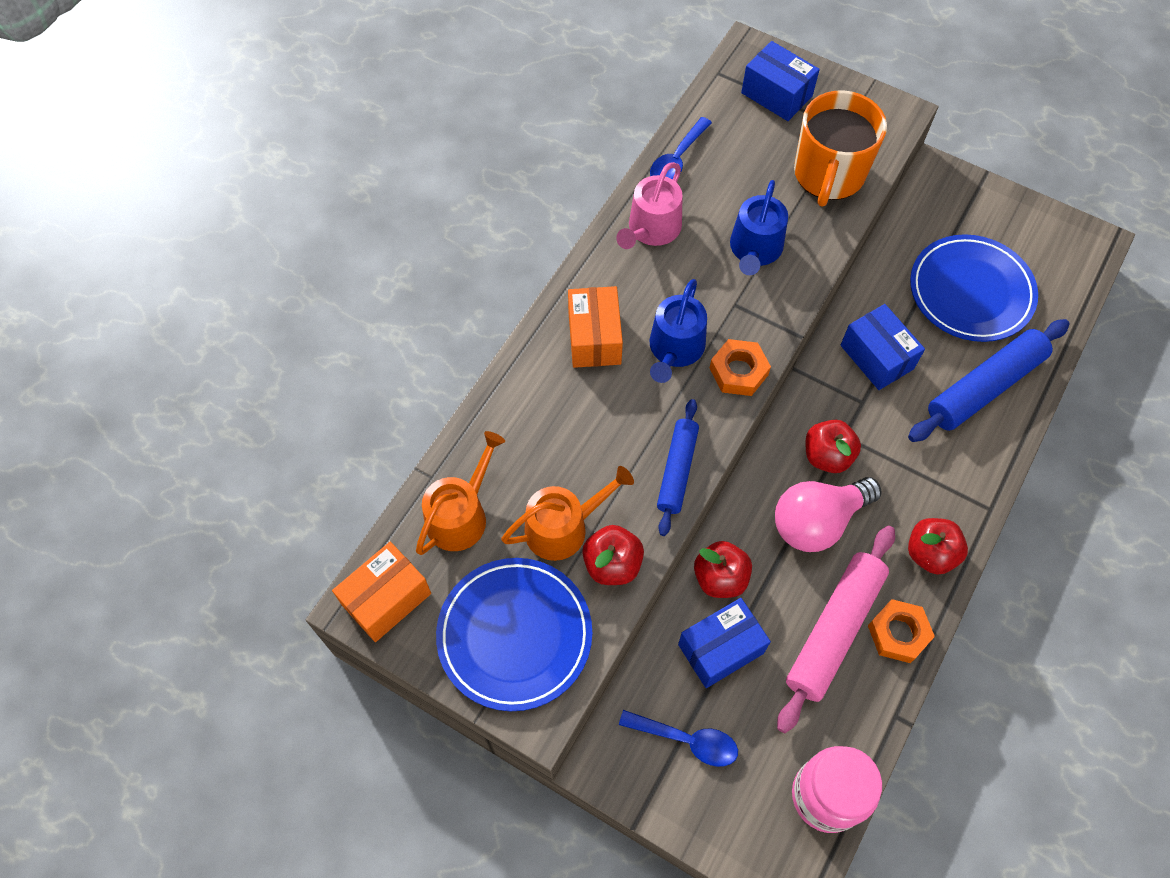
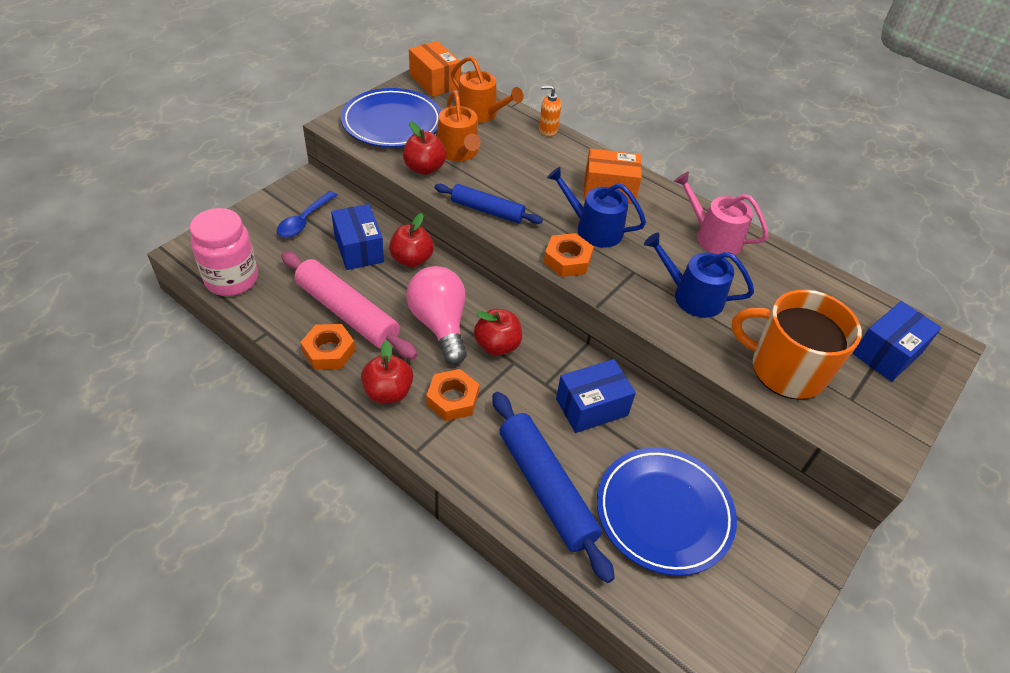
camera: 95 degrees right, 15 degrees down
blue spoon [650,117,712,179] -> none
none -> orange nut [426,369,479,421]
none -> orange soap dispenser [539,86,561,137]

